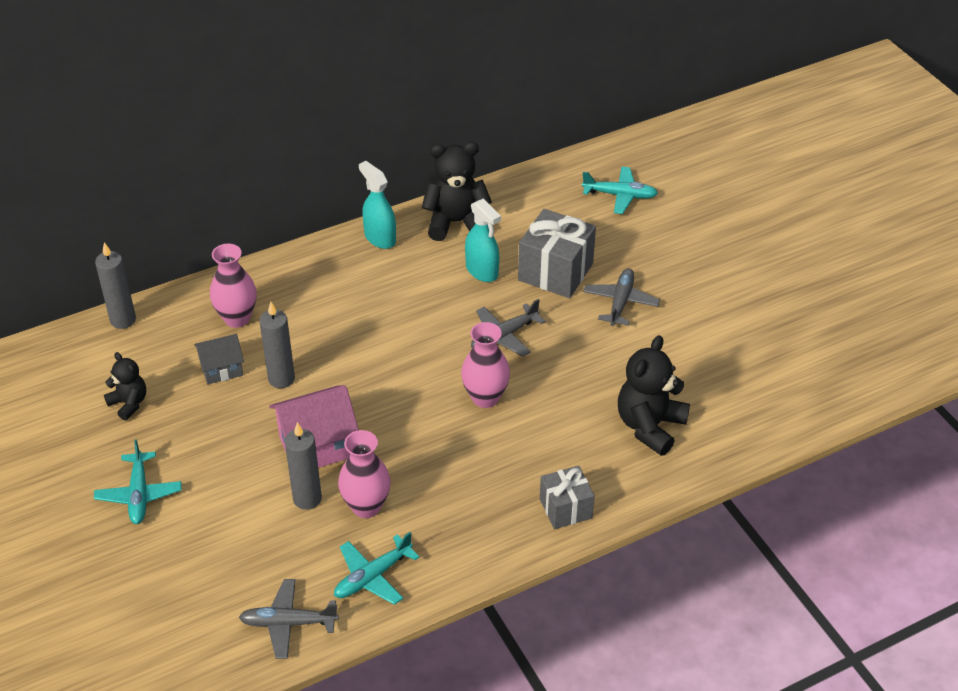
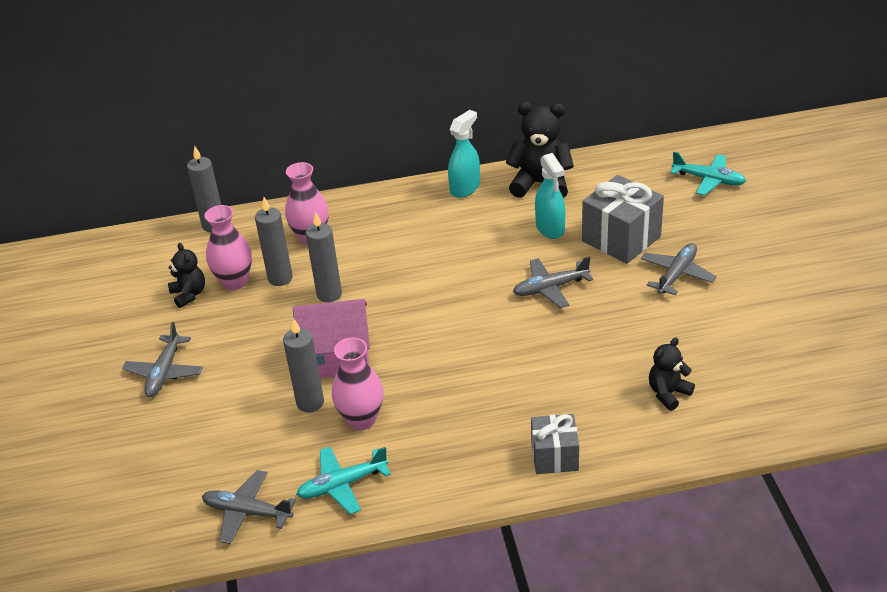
camera: 20 degrees right, 5 degrees down
turquoise plane [94,439,182,524] -> grey plane [122,322,203,397]
grey house [194,334,244,384] -> grey candle [255,197,293,286]
turquoise spray bottle [359,161,396,249] -> turquoise spray bottle turned 60 degrees clockwise [448,110,480,198]
pink vase [461,322,510,408] -> pink vase moved to [205,205,252,290]
black teddy bear [618,335,690,456] -> black teddy bear [649,337,695,411], size x0.58

